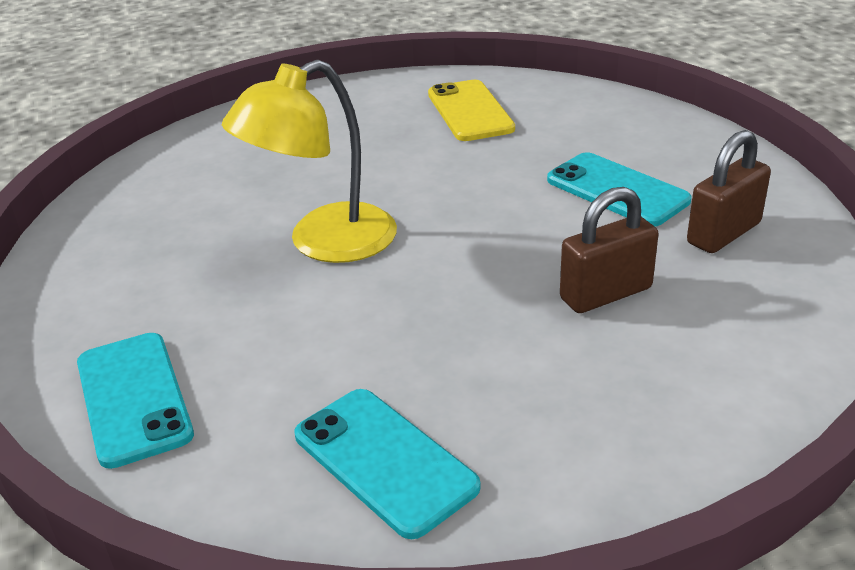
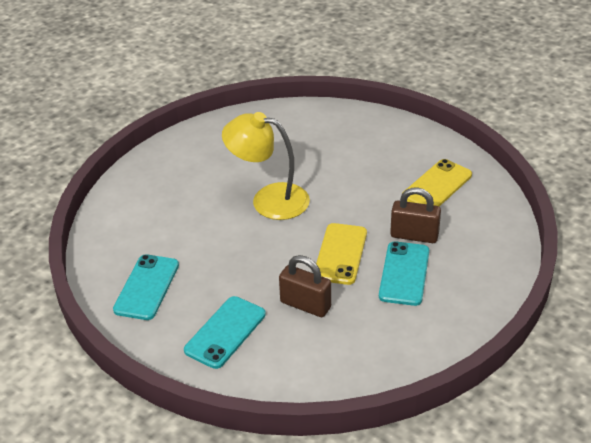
camera: 55 degrees right, 5 degrees up
turquoise phone [77,333,194,469] -> turquoise phone moved to [184,296,266,369]
brown padlock [687,130,771,253] -> brown padlock moved to [390,188,441,243]
none -> yellow phone [316,223,367,285]

